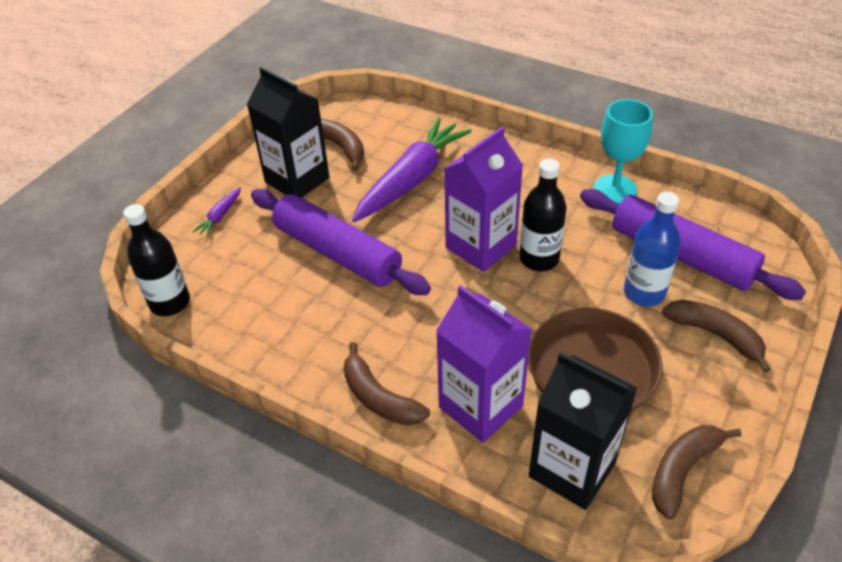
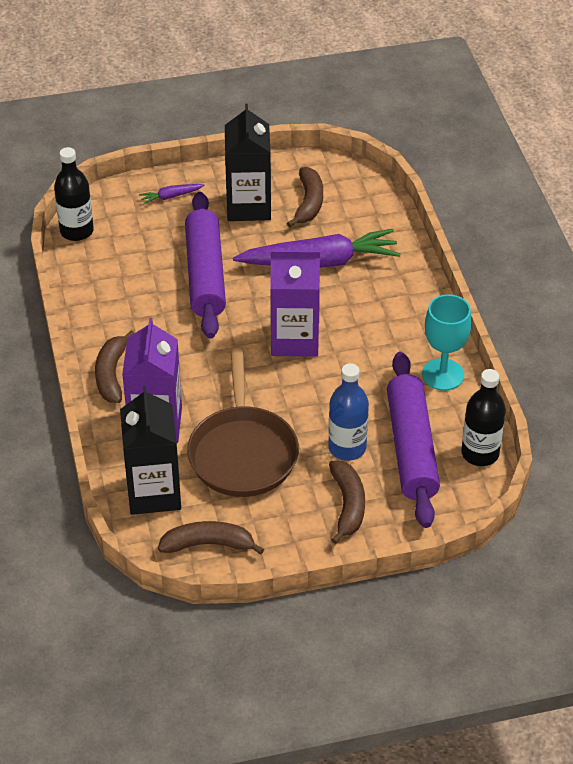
camera: 45 degrees right, 0 degrees up
black bottle [520,159,567,271] -> black bottle moved to [461,369,506,466]

